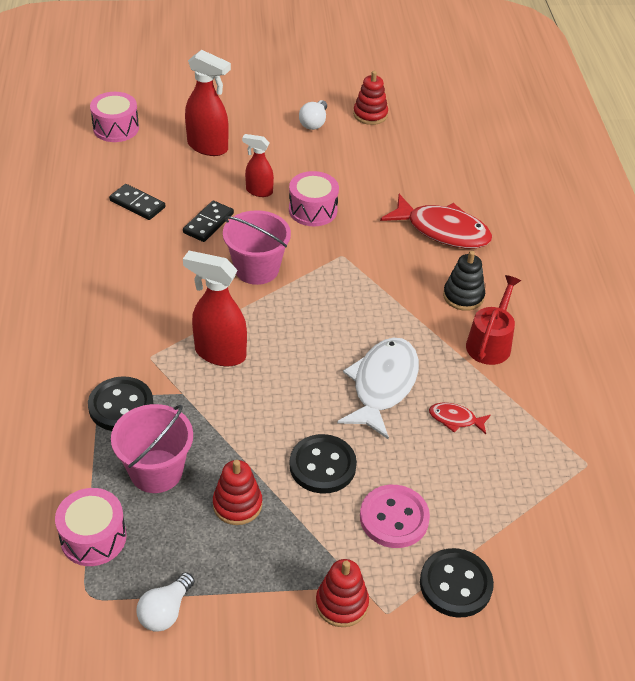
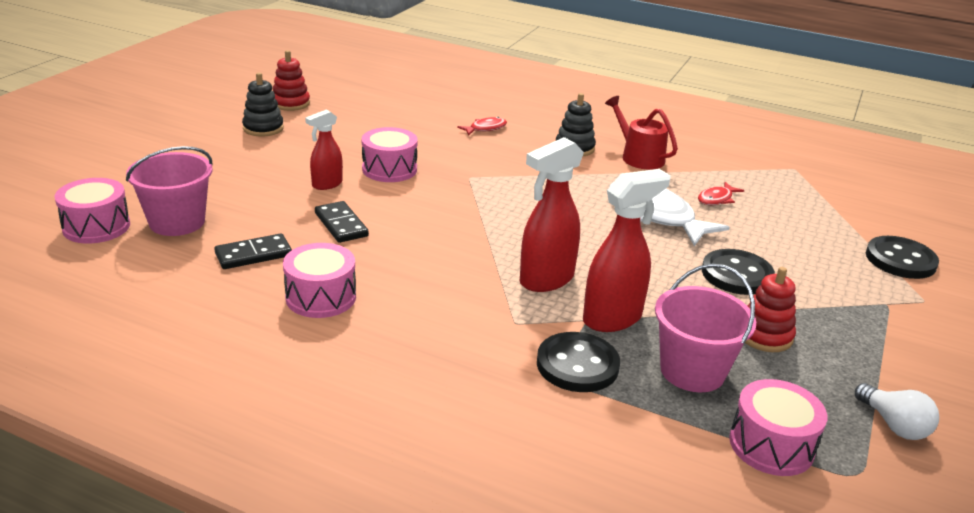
camera: 60 degrees left, 15 degrees down
red spray bottle [185,50,231,156] -> red spray bottle moved to [583,169,671,332]
pink bucket [223,210,291,285] -> pink bucket moved to [126,146,213,236]
white light bulb [299,100,327,130] -> black stacking toy [242,73,284,136]
red stacking toy [316,559,369,627] -> none
pink button [360,485,430,548] -> none
red fish [380,194,492,248] -> red fish [457,117,507,136], size x0.47
none -> pink drum [283,243,356,318]

